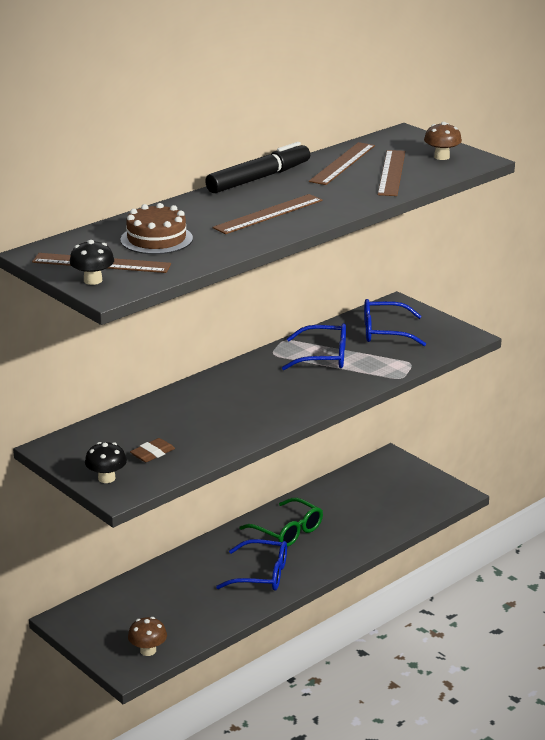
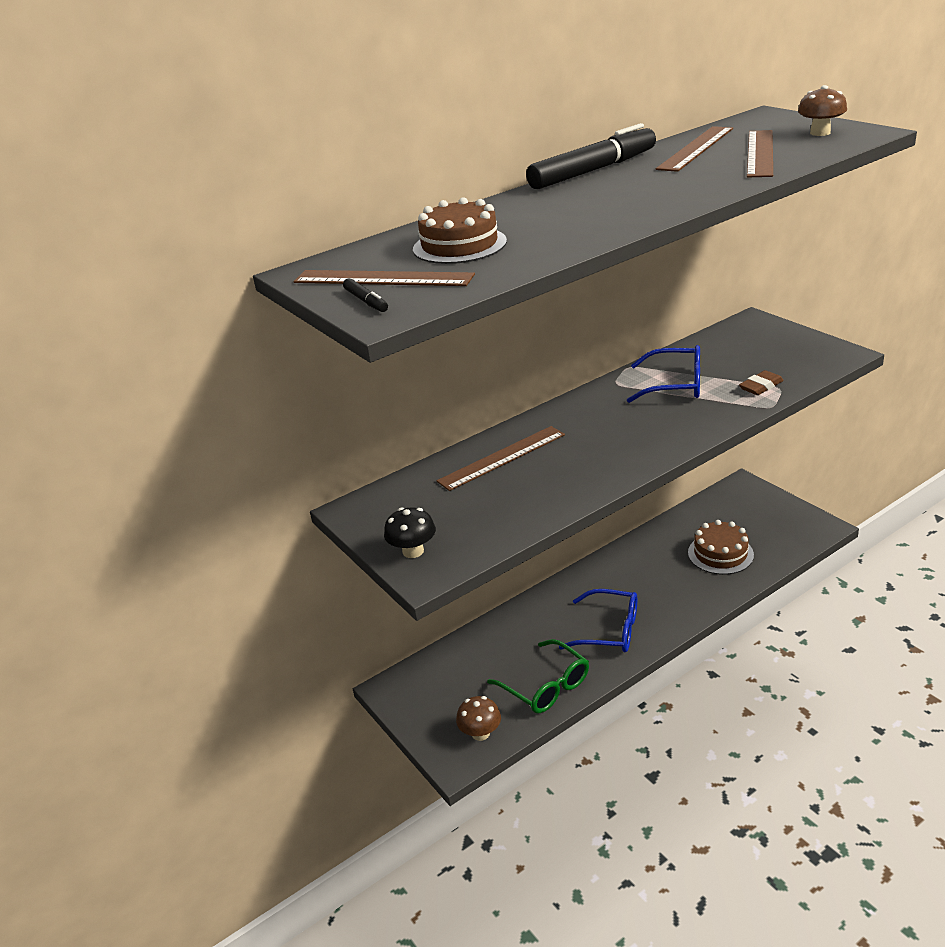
camera: 10 degrees right, 5 degrees up
black mushroom [69,240,114,285] -> black marker [343,278,388,312]
brown eraser [130,438,175,462] -> brown eraser moved to [739,370,784,395]
brown ruler [212,194,323,234] -> brown ruler moved to [436,426,565,491]
green glasses [239,498,323,547] -> green glasses moved to [487,639,589,713]
blue glasses [364,299,426,346] -> none
none -> brown cake [688,520,754,575]

